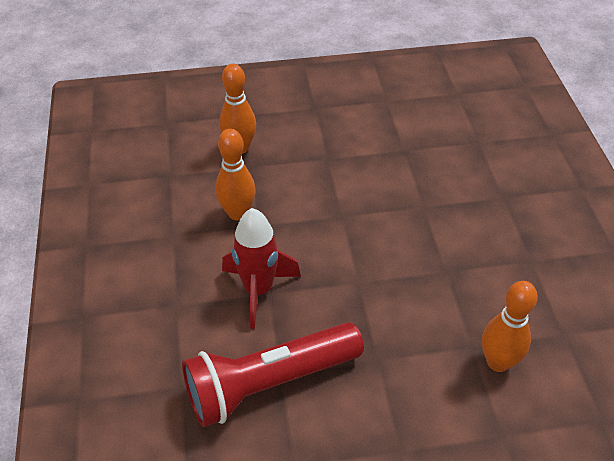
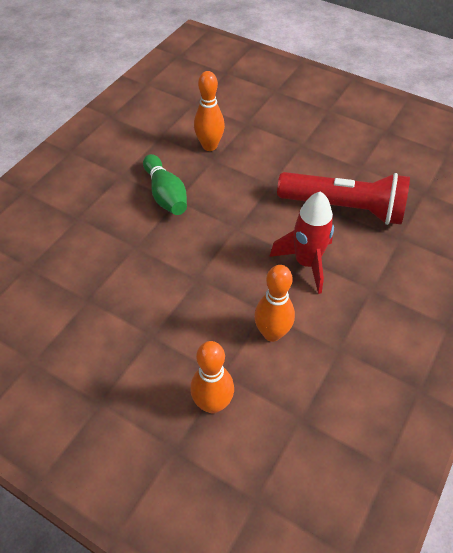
camera: 140 degrees left, 5 degrees up
none -> green bowling pin [143,154,187,215]

